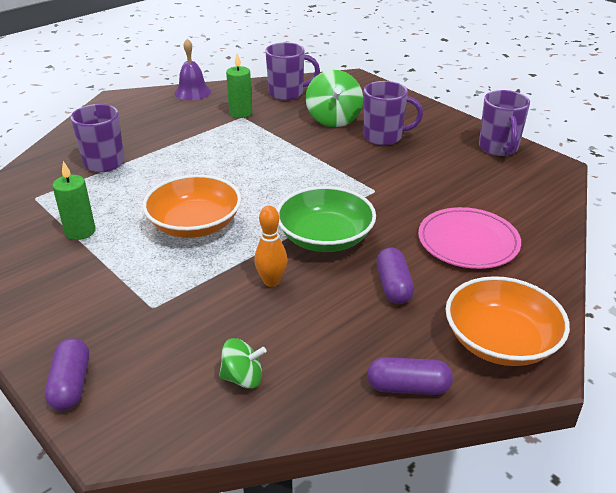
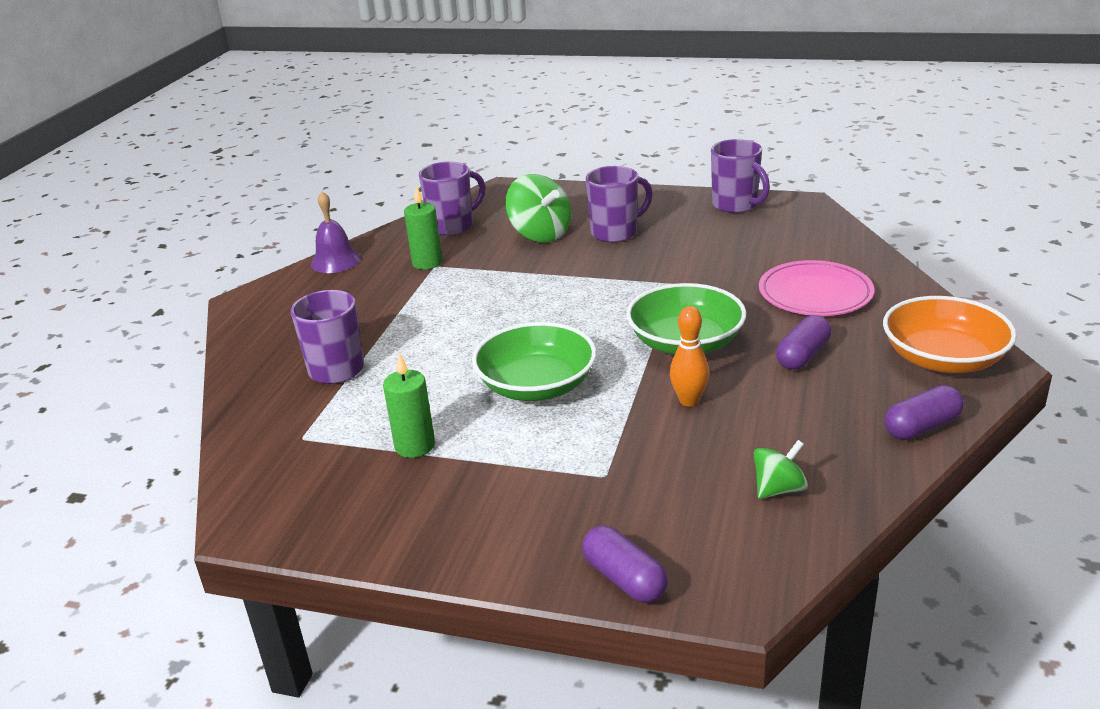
camera: 30 degrees left, 5 degrees down
orange bowl [142,175,241,238] -> green bowl [472,322,597,401]
purple capsule [376,248,414,304] -> purple capsule turned 75 degrees clockwise [776,315,831,370]

